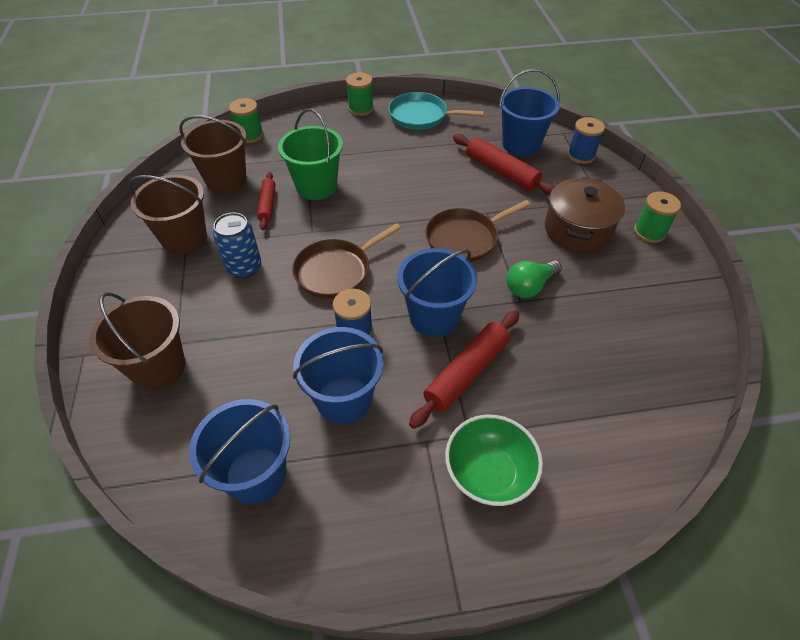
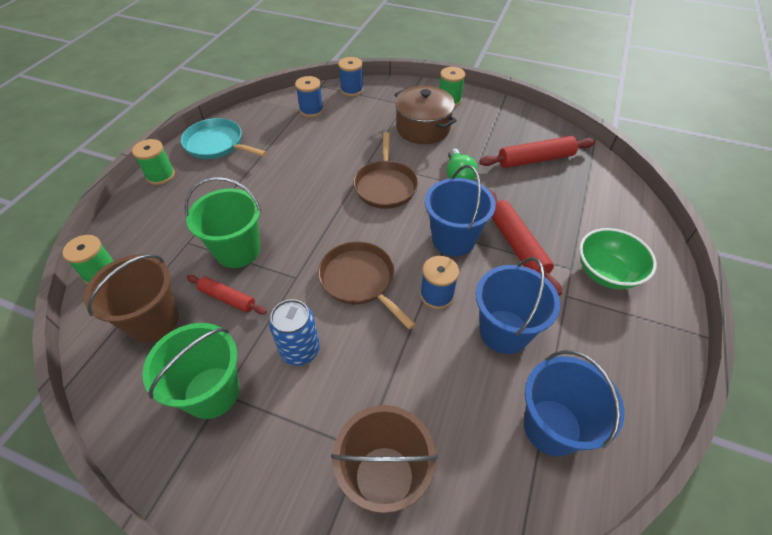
camera: 60 degrees left, 0 degrees up
brown bucket [128,175,207,255] -> green bucket [142,323,240,419]
brown pan [292,223,401,299] -> brown pan turned 150 degrees clockwise [318,241,415,329]
turquoise pan [388,92,484,130] -> turquoise pan turned 75 degrees clockwise [181,118,267,159]
red rolling pin [453,134,555,196] -> red rolling pin moved to [480,136,595,168]
blue bucket [499,69,560,156] -> blue spool [295,76,324,117]

